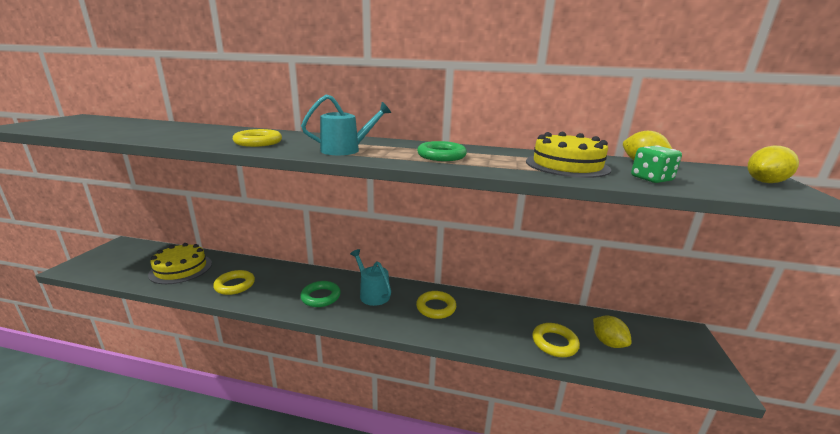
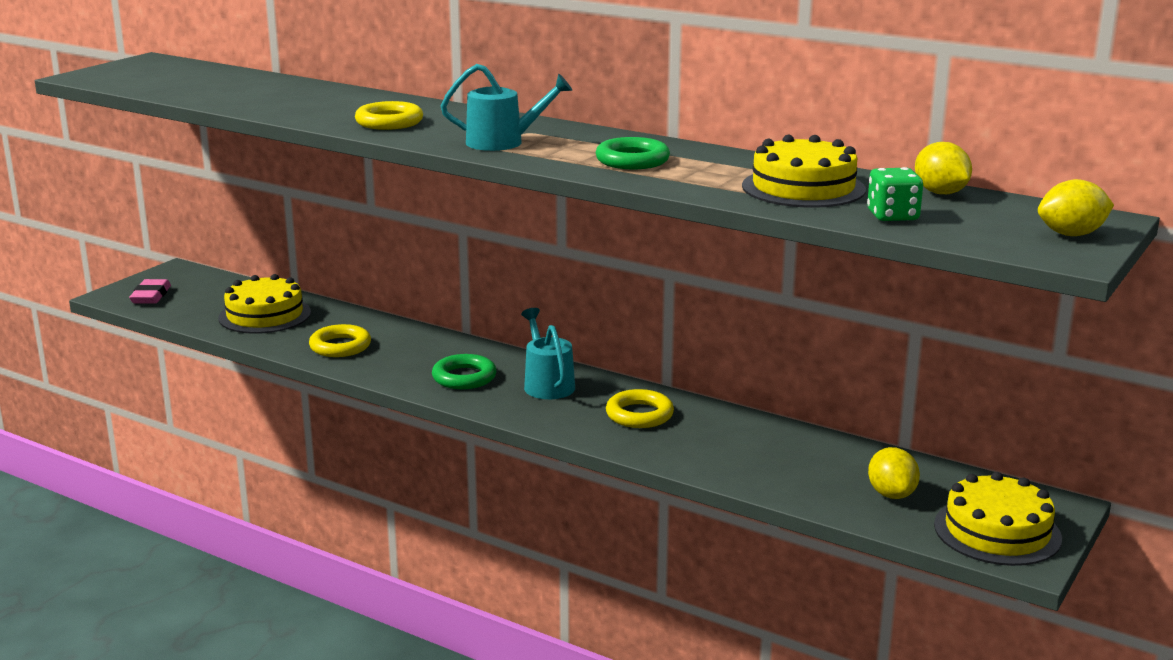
camera: 20 degrees right, 0 degrees up
yellow ring [533,323,580,357] -> none
none -> pink eraser [129,279,171,304]
none -> yellow cake [934,472,1062,566]

